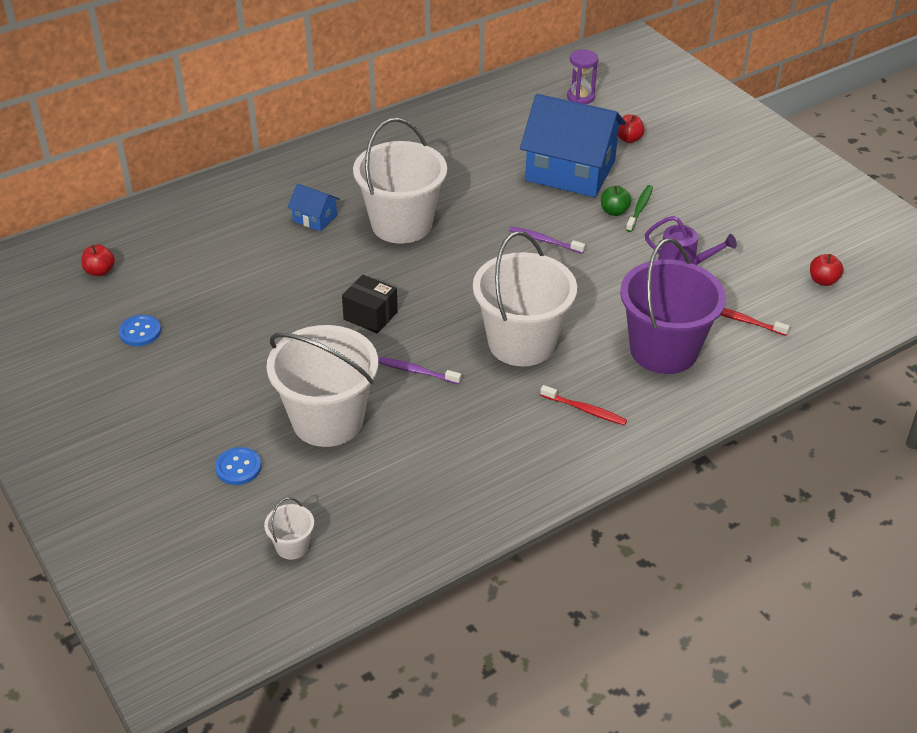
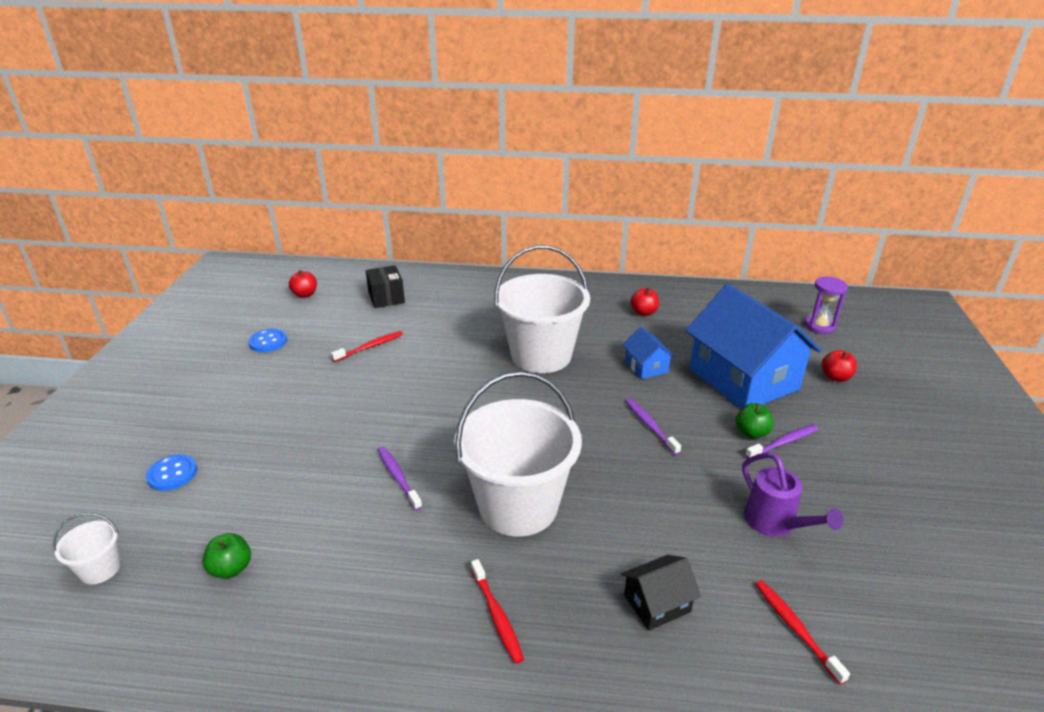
camera: 40 degrees right, 10 degrees down
white bucket [267,325,378,447] -> none
blue house [288,184,340,231] -> blue house moved to [622,327,675,379]
black box [342,275,398,334] -> black box moved to [366,265,405,308]
purple bucket [620,238,726,374] -> black house [621,555,701,631]
green toothbrush [626,185,653,232] -> purple toothbrush [745,425,818,458]
red apple [810,254,844,286] -> red apple moved to [631,288,659,316]
none -> green apple [202,533,251,578]
none -> red toothbrush [331,331,403,362]

